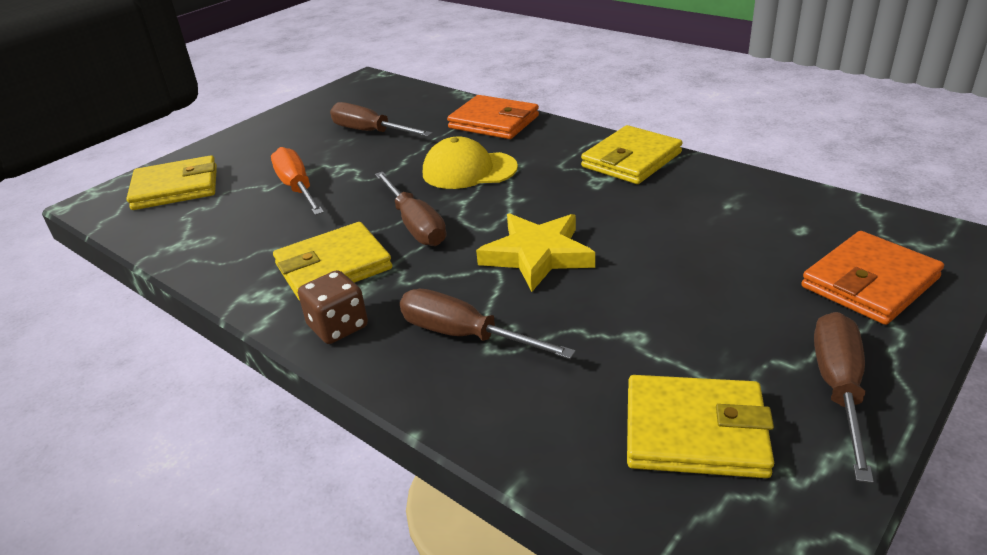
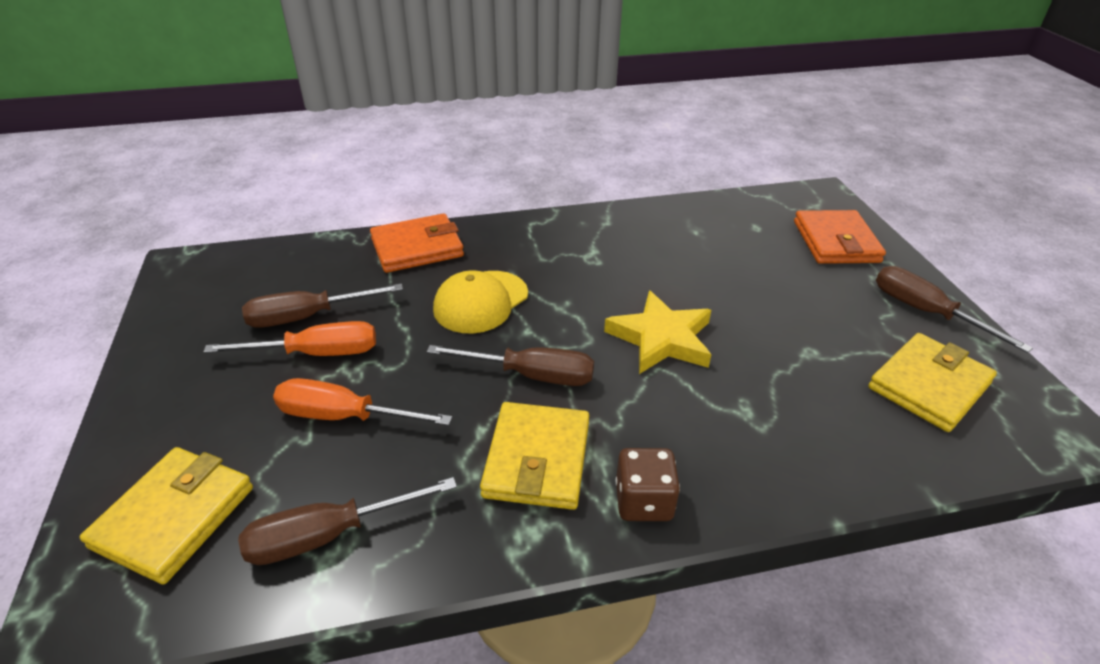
camera: 55 degrees left, 5 degrees up
brown screwdriver [400,289,576,359] -> brown screwdriver moved to [238,477,457,565]
yellow wallet [581,125,683,184] -> none
none -> orange screwdriver [203,321,376,356]

